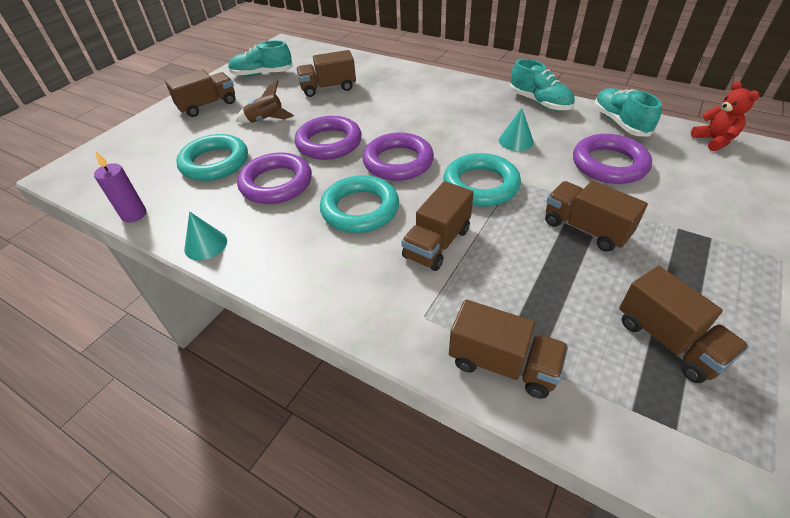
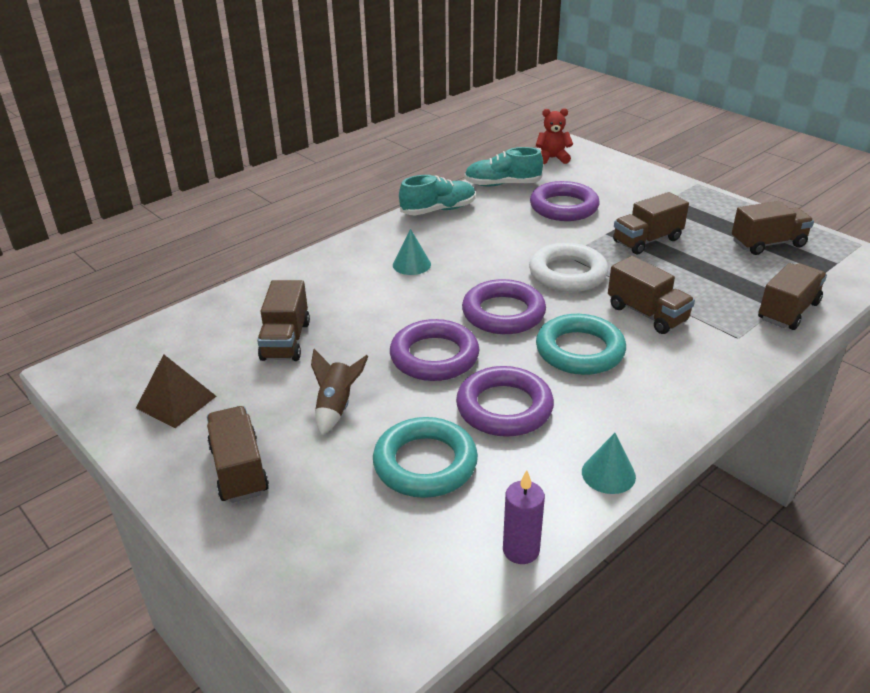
camera: 75 degrees left, 10 degrees down
turquoise shoe [228,40,293,77] -> brown pyramid [136,354,217,428]
turquoise ring [443,153,521,207] -> white ring [529,243,608,292]
turquoise cone [499,108,534,151] -> turquoise cone moved to [393,229,431,275]

